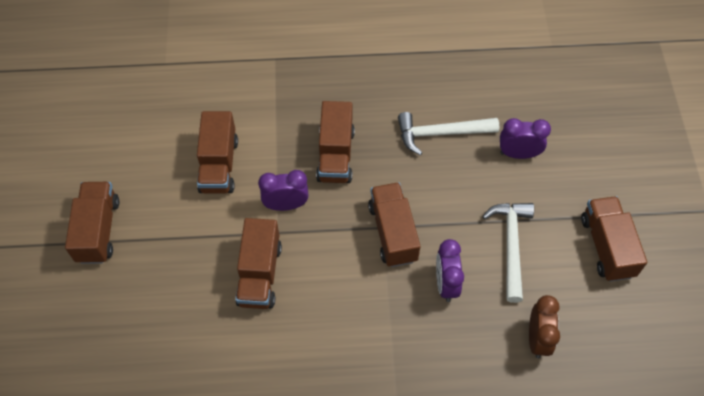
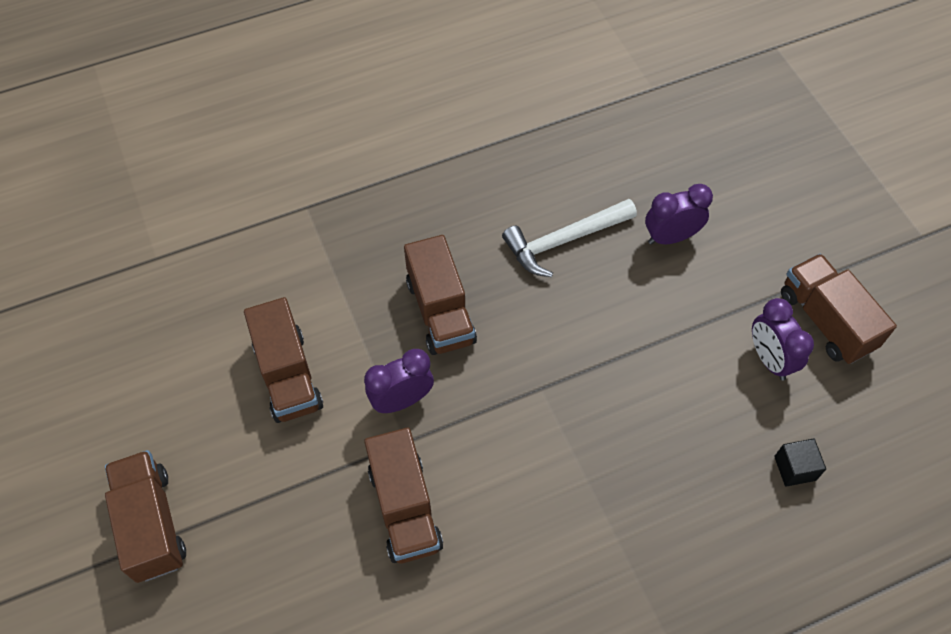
camera: 20 degrees left, 0 degrees up
brown truck [368,182,420,267] -> none
purple clock [436,239,464,302] -> purple clock moved to [752,298,814,381]
white hammer [482,203,534,303] -> none
brown clock [529,295,560,359] -> black cube [774,439,826,487]

